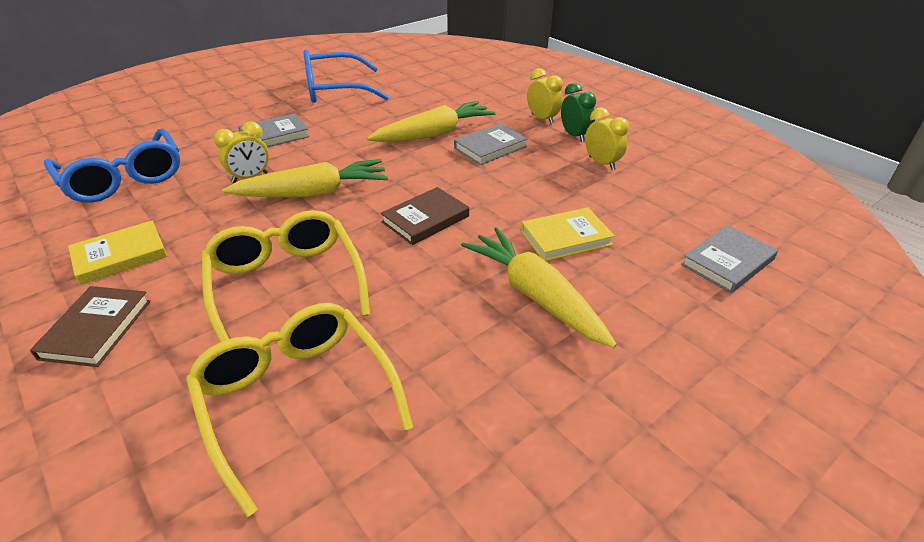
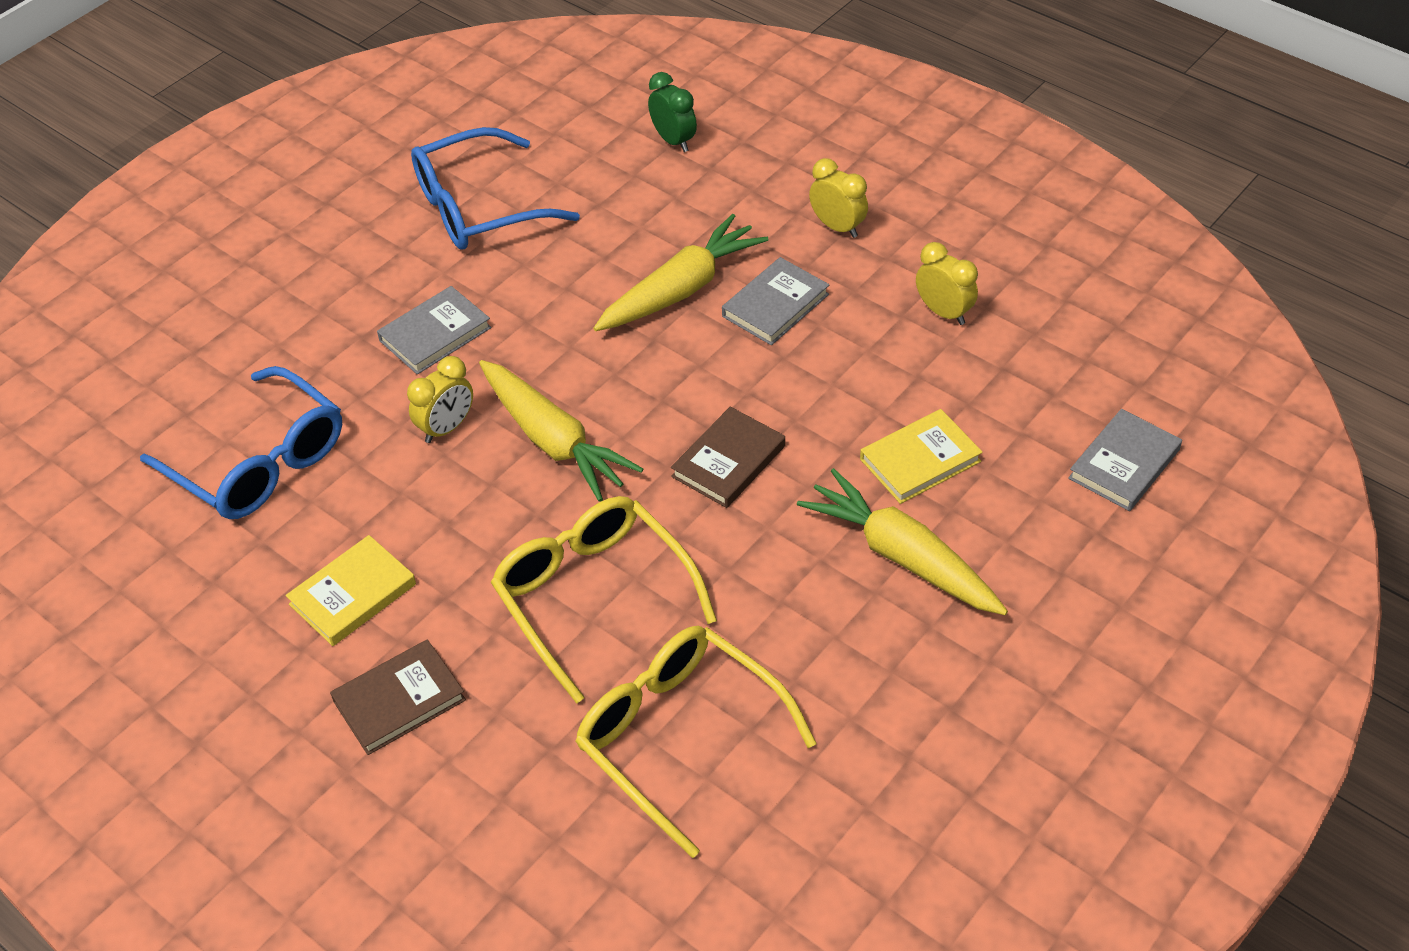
camera: 10 degrees left, 10 degrees up
brown book [30,286,151,367] -> brown book turned 60 degrees clockwise [330,640,466,755]
yellow carrot [222,159,388,197] -> yellow carrot turned 75 degrees clockwise [479,360,643,502]
green clock [561,83,596,142] -> green clock moved to [648,72,697,152]

